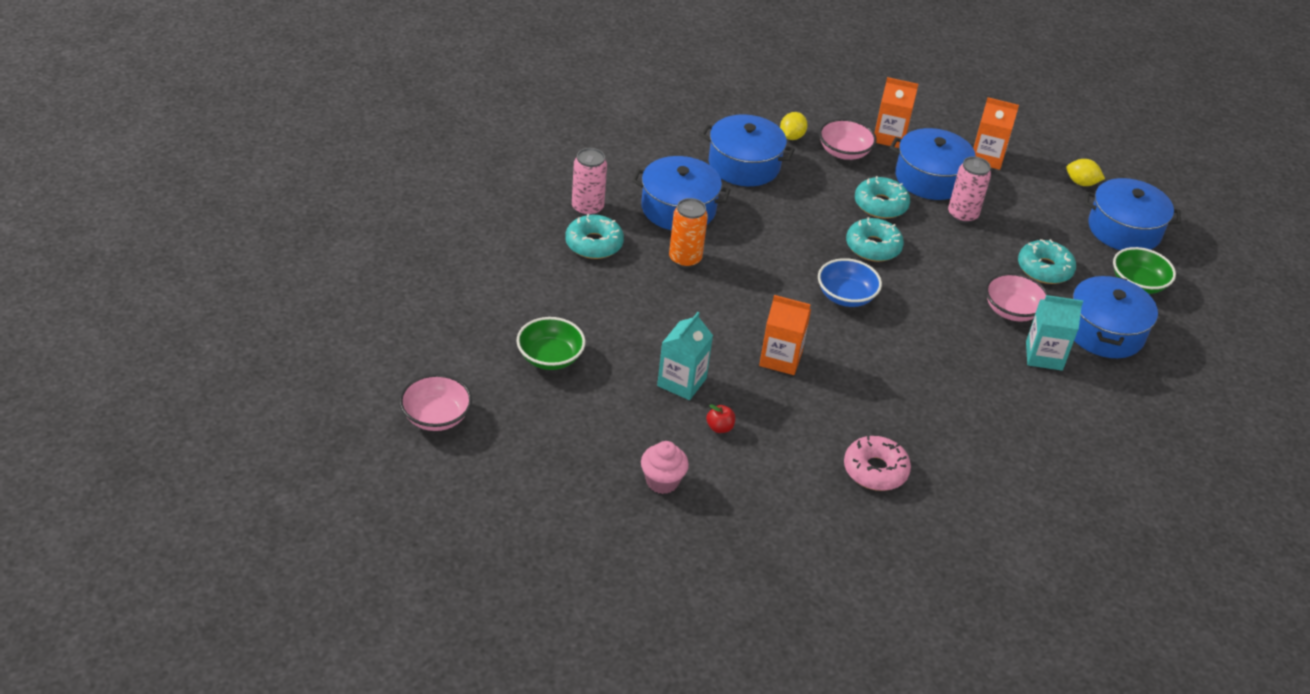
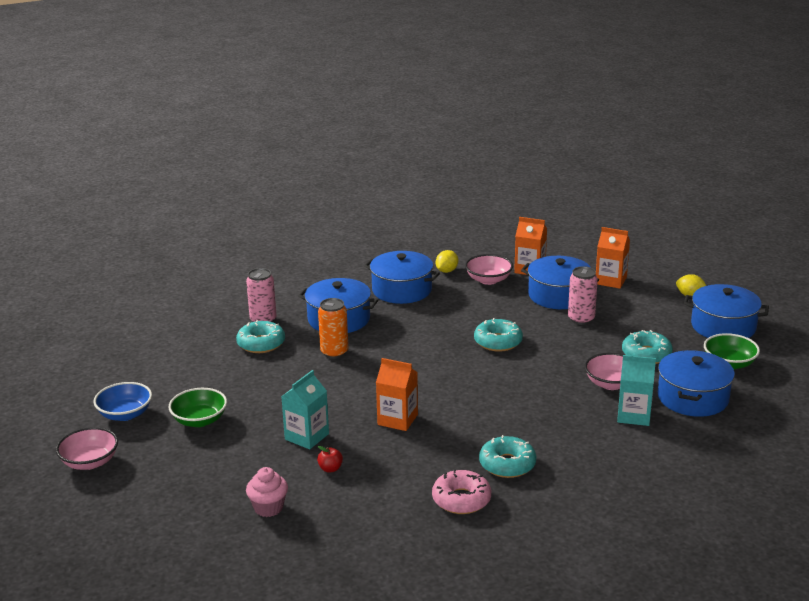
camera: 10 degrees right, 15 degrees down
blue bowl [818,258,882,307] -> blue bowl moved to [93,382,152,421]
turquoise donut [855,176,910,219] -> turquoise donut moved to [479,435,536,478]

